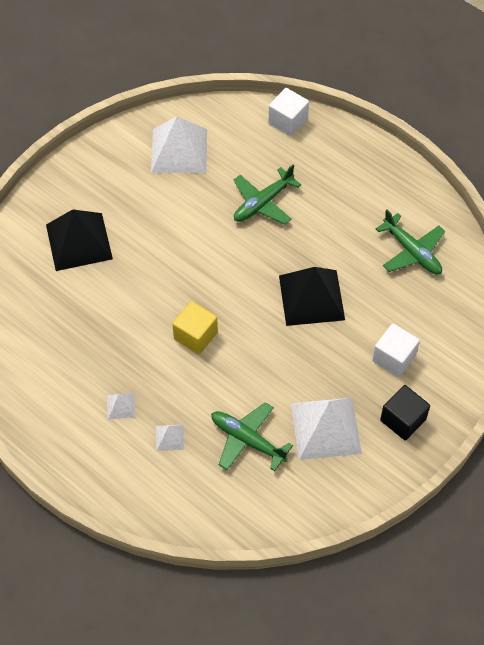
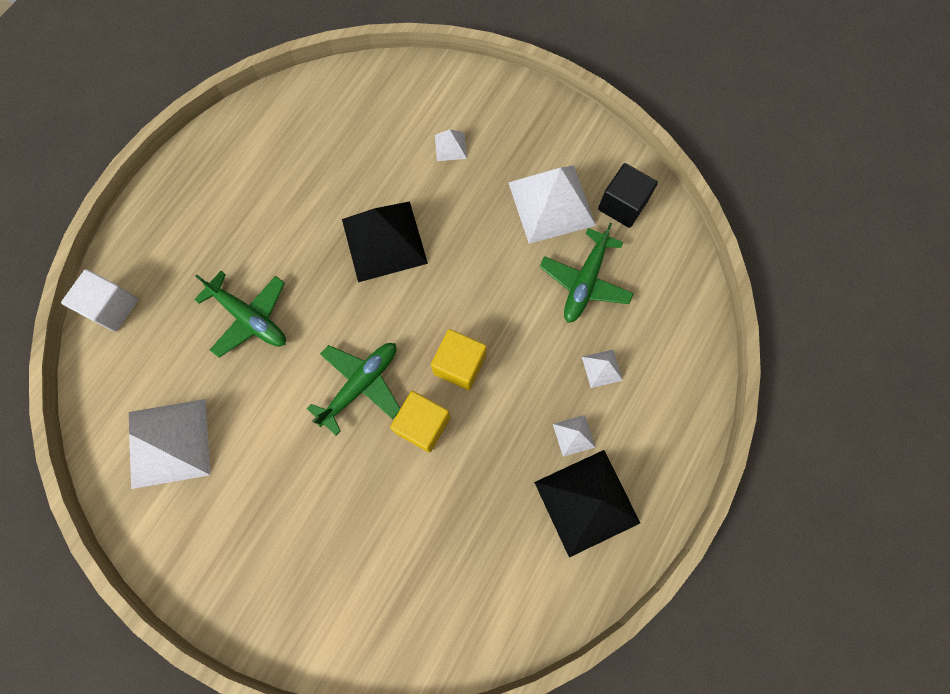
camera: 100 degrees left, 15 degrees up
black pyramid [46,209,113,271] -> black pyramid moved to [534,450,640,558]
white cube [372,323,420,377] -> white pyramid [435,129,467,161]
green plane [376,209,445,275] -> green plane moved to [307,343,401,435]
black cube [380,385,430,441] -> black cube moved to [598,163,658,228]
none -> yellow cube [390,391,450,453]

